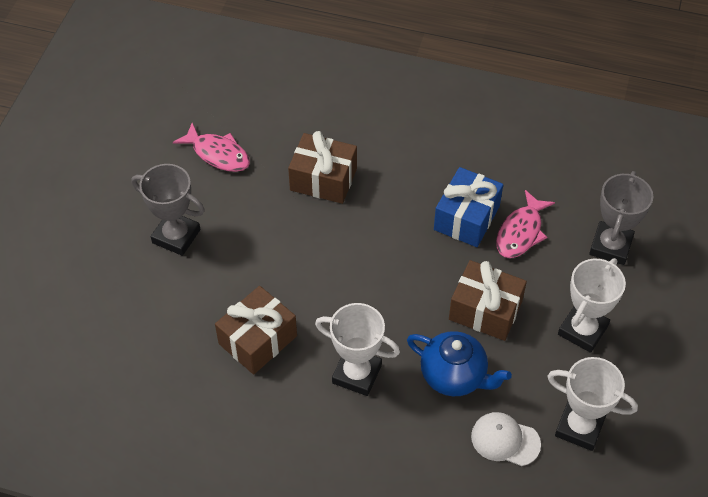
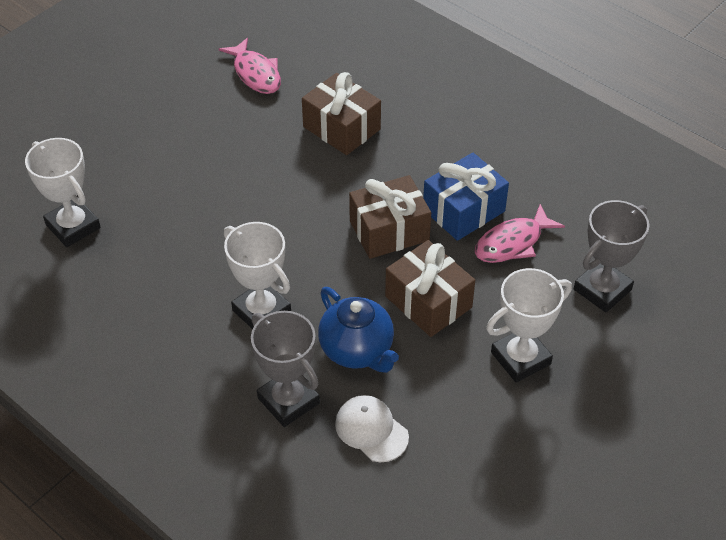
camera: 25 degrees right, 5 degrees down
grey trophy [131,164,205,256] -> grey trophy moved to [251,311,320,427]
brown gift [215,286,297,375] -> brown gift moved to [349,175,431,259]
white trophy [547,357,638,451] -> white trophy moved to [25,138,101,247]

